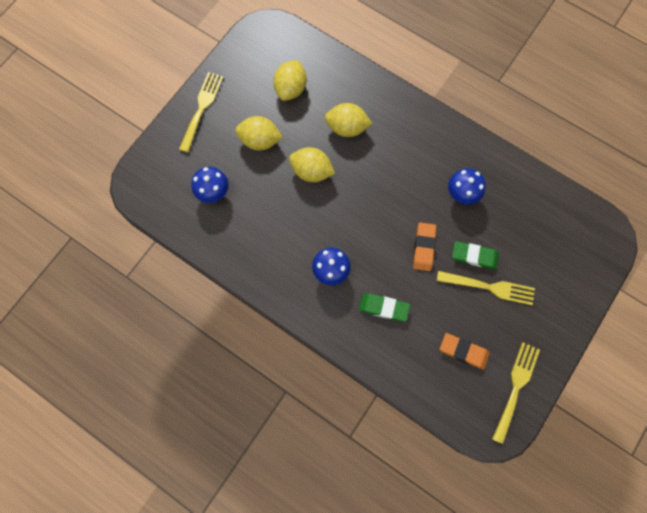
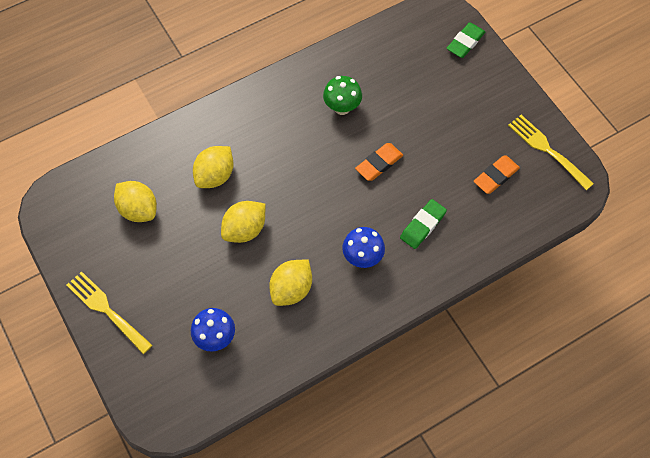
camera: 65 degrees left, 10 degrees down
yellow lemon [235,116,283,150] -> yellow lemon moved to [269,259,312,306]
orange eraser [413,222,436,271] -> orange eraser turned 75 degrees counterclockwise [355,143,403,181]
yellow fork [436,271,535,305] -> none
blue mushroom [448,168,486,204] -> green mushroom [323,76,362,115]
green eraser [452,241,499,270] -> green eraser moved to [446,22,485,58]

